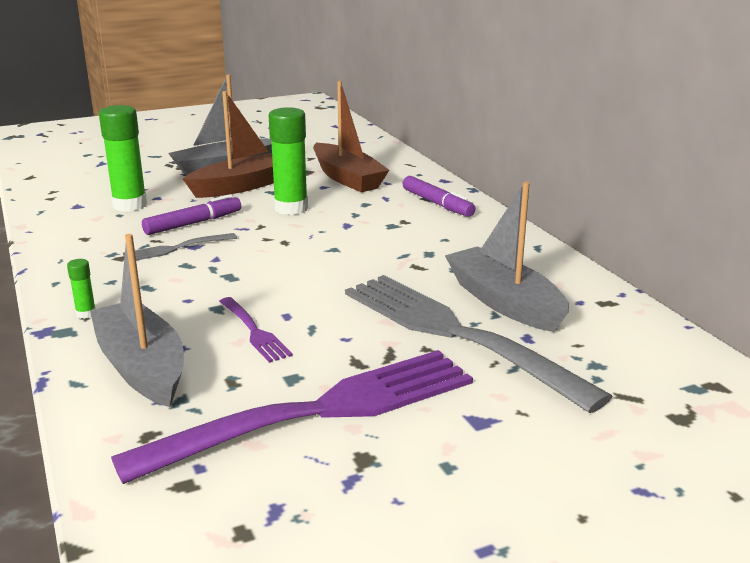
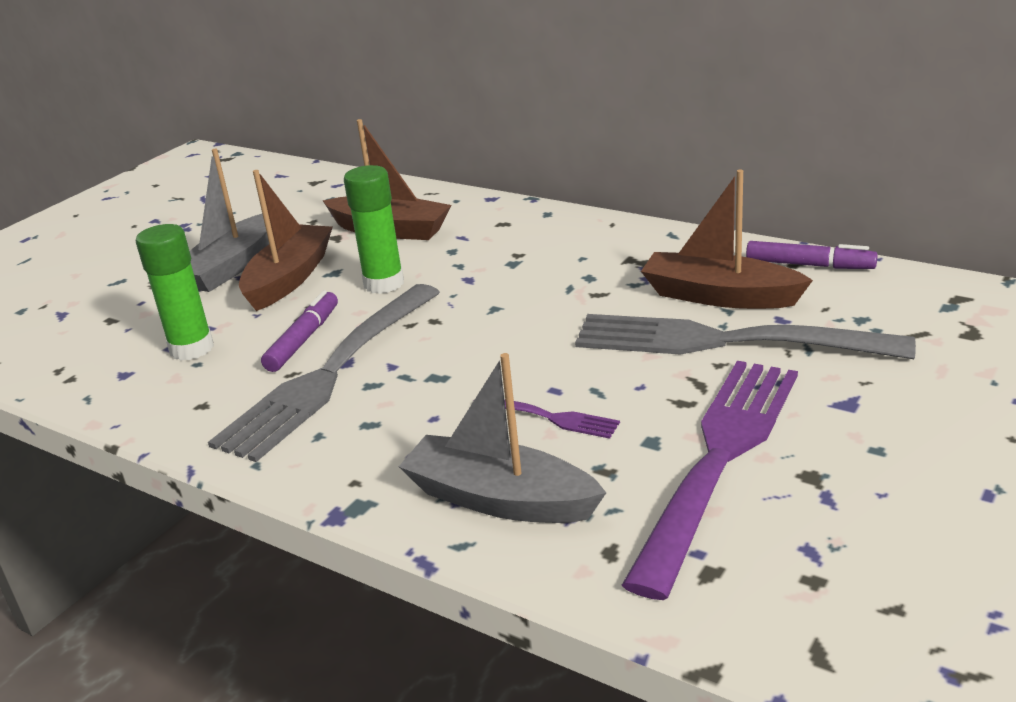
camera: 30 degrees left, 5 degrees up
green glue stick [67,259,96,319] -> none
grey fork [123,233,237,261] -> grey fork [208,284,440,462], size x2.30
purple marker [403,176,475,217] -> purple marker moved to [746,241,878,269]
grey boat [445,182,569,332] -> brown boat [641,170,813,309]

